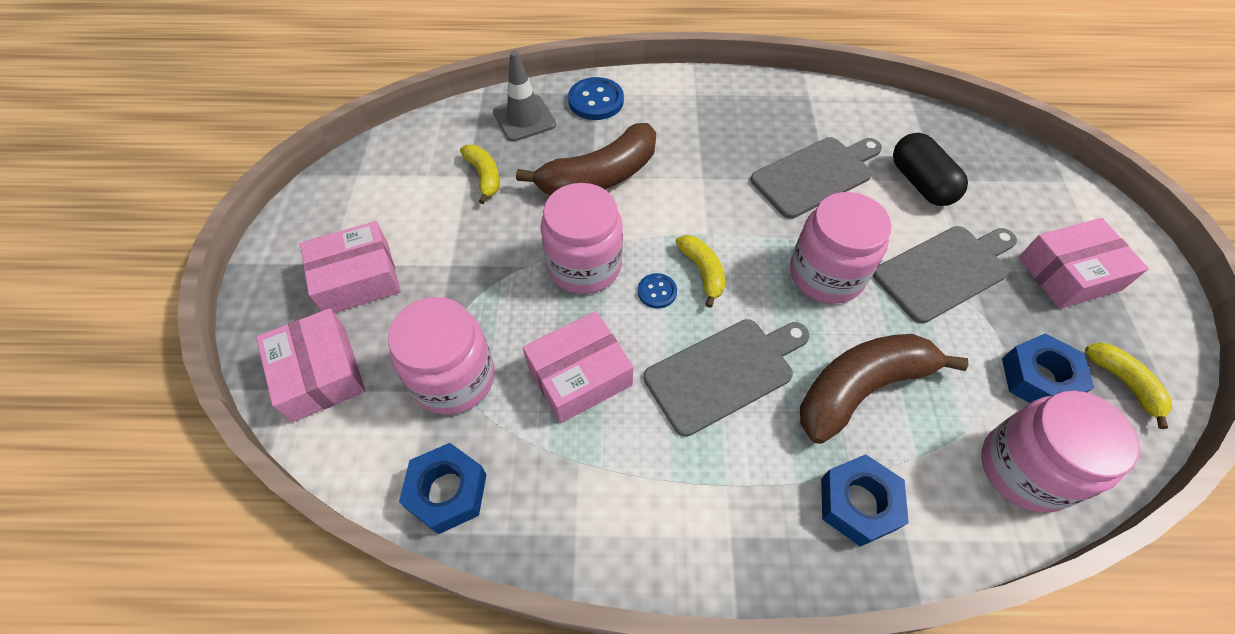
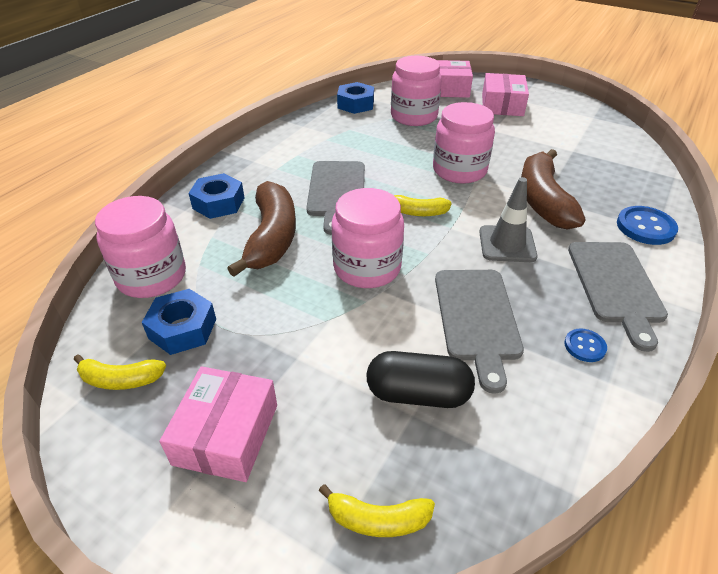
camera: 120 degrees right, 15 degrees down
yellow banana [460,145,500,204] -> yellow banana moved to [319,484,435,537]
grey traffic cone [493,51,556,142] -> grey traffic cone moved to [479,177,538,262]
pink box [523,311,634,423] -> none
blue button [638,273,677,309] -> blue button moved to [564,329,607,362]
grey cutting board [873,226,1017,324] -> grey cutting board moved to [568,242,668,352]

